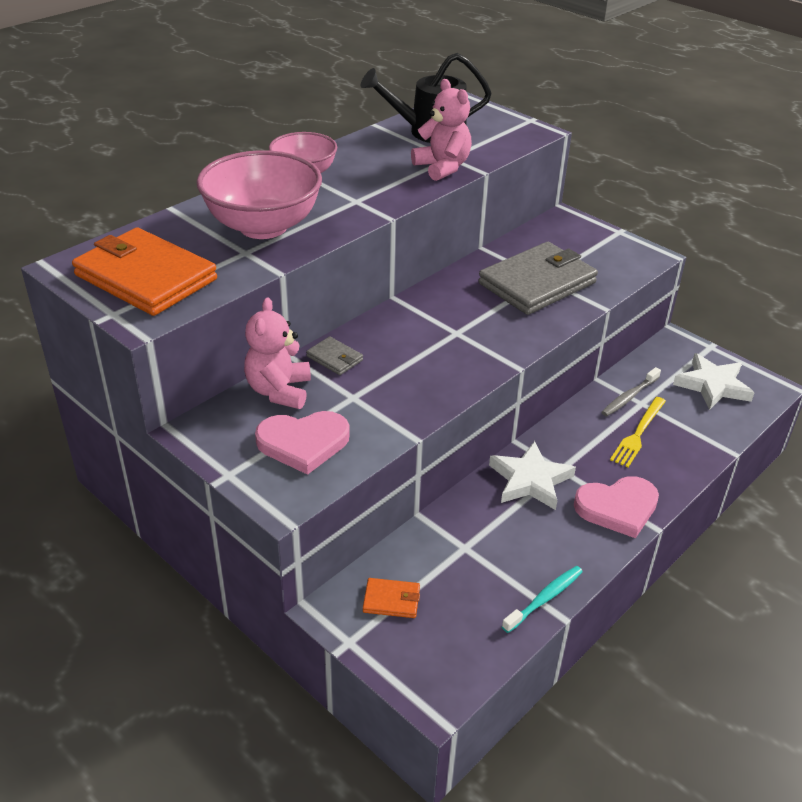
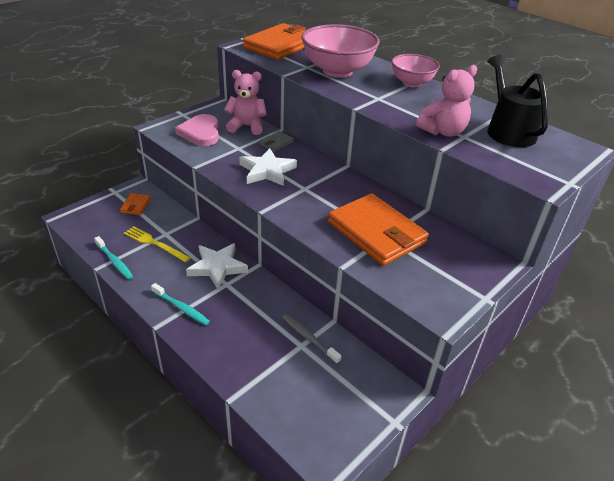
camera: 90 degrees right, 0 degrees up
grey wallet [478,242,598,315] -> orange wallet [328,193,429,266]
pink heart [574,476,659,538] -> turquoise toothbrush [151,283,210,325]
yellow fork [610,397,666,467] -> yellow fork moved to [124,226,190,262]
white star [673,353,755,410] -> white star moved to [239,148,297,186]

